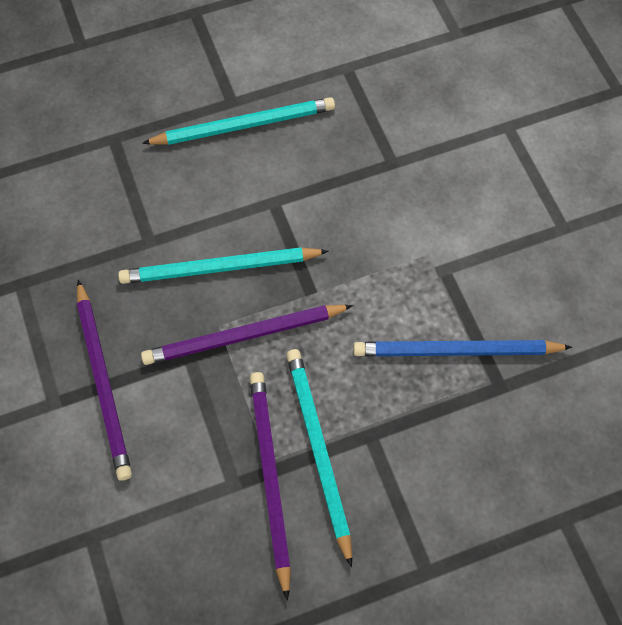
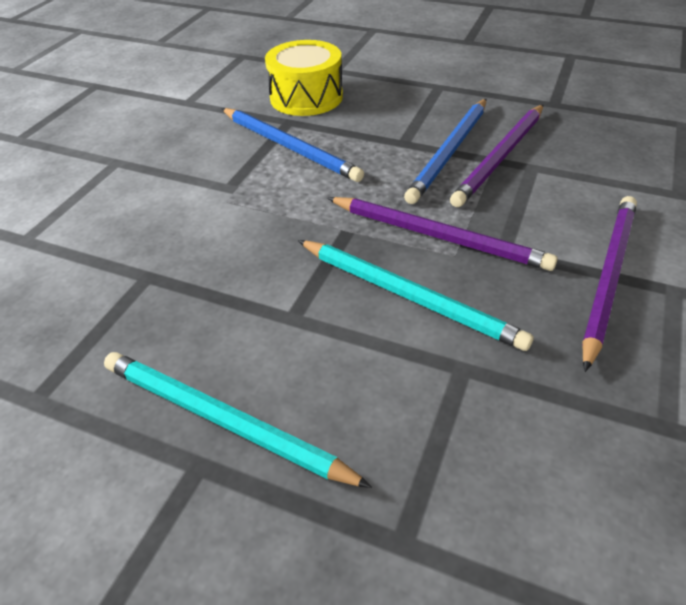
camera: 135 degrees left, 20 degrees down
turquoise pencil [286,349,352,567] -> blue pencil [404,99,486,204]
none -> yellow drum [265,40,343,116]

